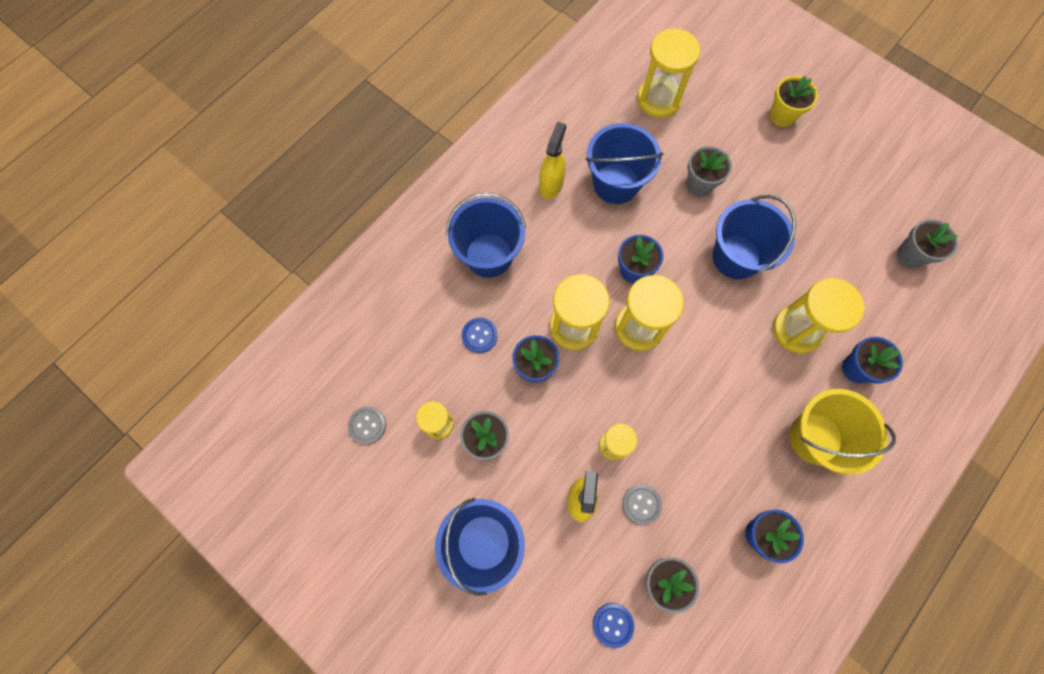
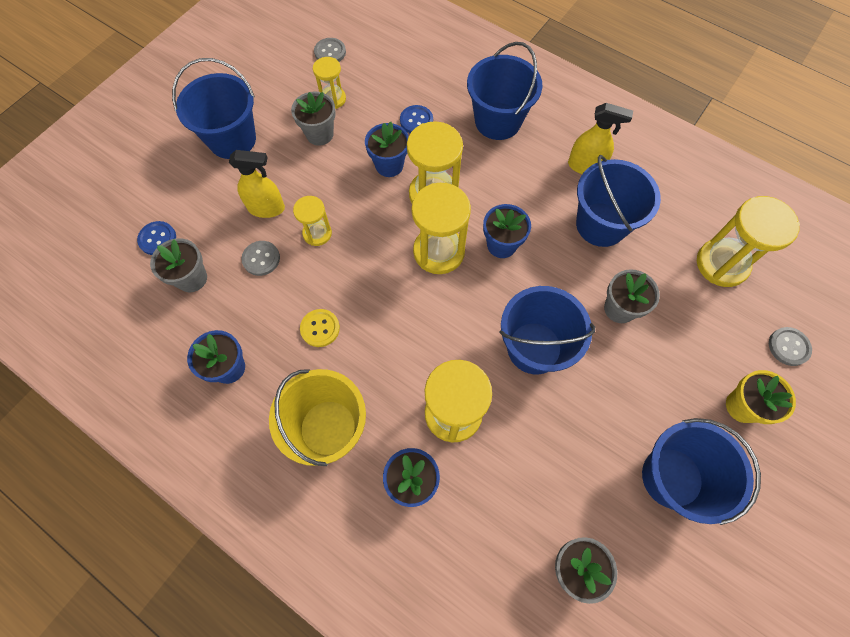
camera: 85 degrees right, 5 degrees down
none -> yellow button [300,309,340,347]
none -> blue bucket [642,418,761,525]
none -> grey button [769,327,812,366]

